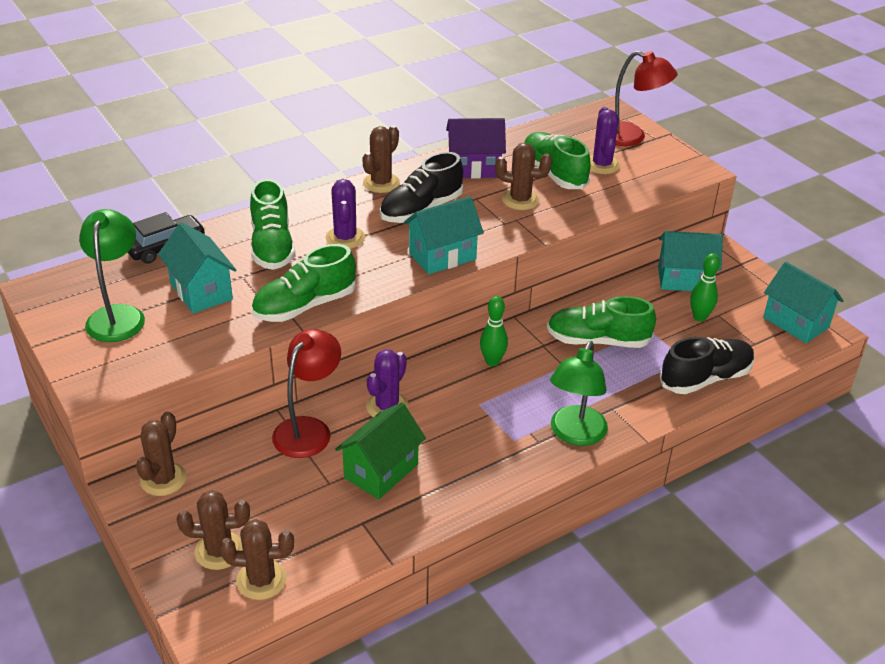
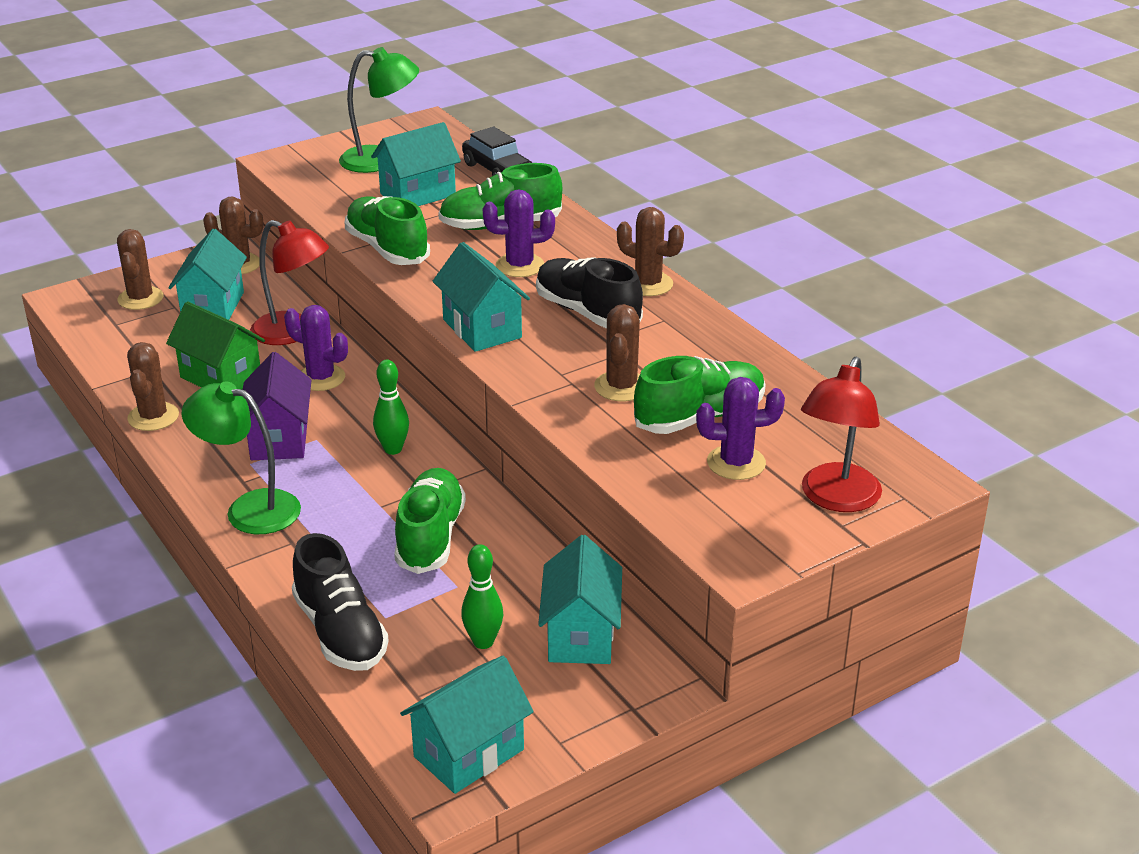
camera: 90 degrees right, 5 degrees down
brown cactus [219,519,294,600] -> brown cactus moved to [127,342,179,431]
purple house [446,118,506,179] -> purple house moved to [243,352,311,460]
none -> turquoise house [168,229,247,320]

